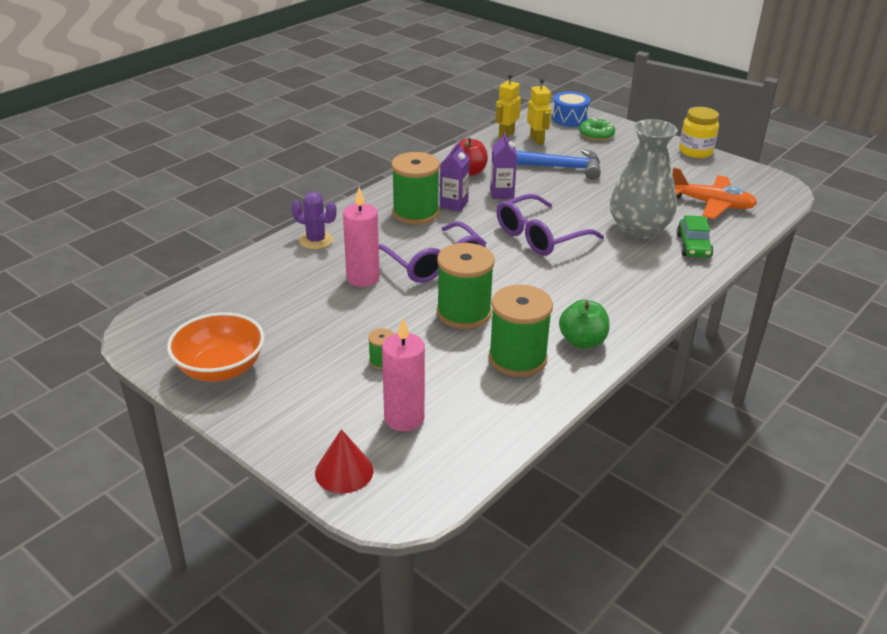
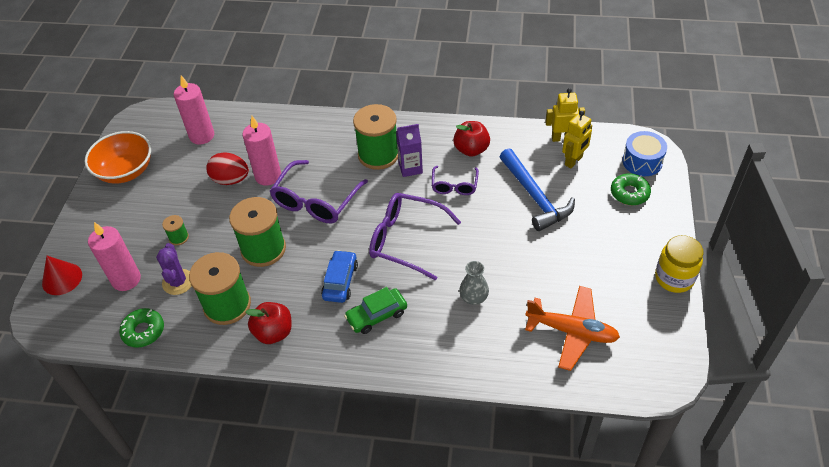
camera: 60 degrees right, 15 degrees up
purple cactus [291,192,337,249] -> purple cactus moved to [156,243,192,295]
purple carton [490,132,517,199] -> purple glasses [432,166,479,195]
green apple [559,300,610,349] -> red apple [246,302,292,344]
grey vase [610,119,678,239] -> grey vase [459,261,489,305], size x0.45
orange plane [673,167,757,219] -> orange plane turned 60 degrees counterclockwise [525,286,620,371]
green car [677,215,713,258] -> green car moved to [344,287,407,334]
none -> green donut [119,308,164,348]
none -> pink candle [174,75,214,145]
none -> red egg [206,152,249,185]
none -> blue car [321,250,358,303]

